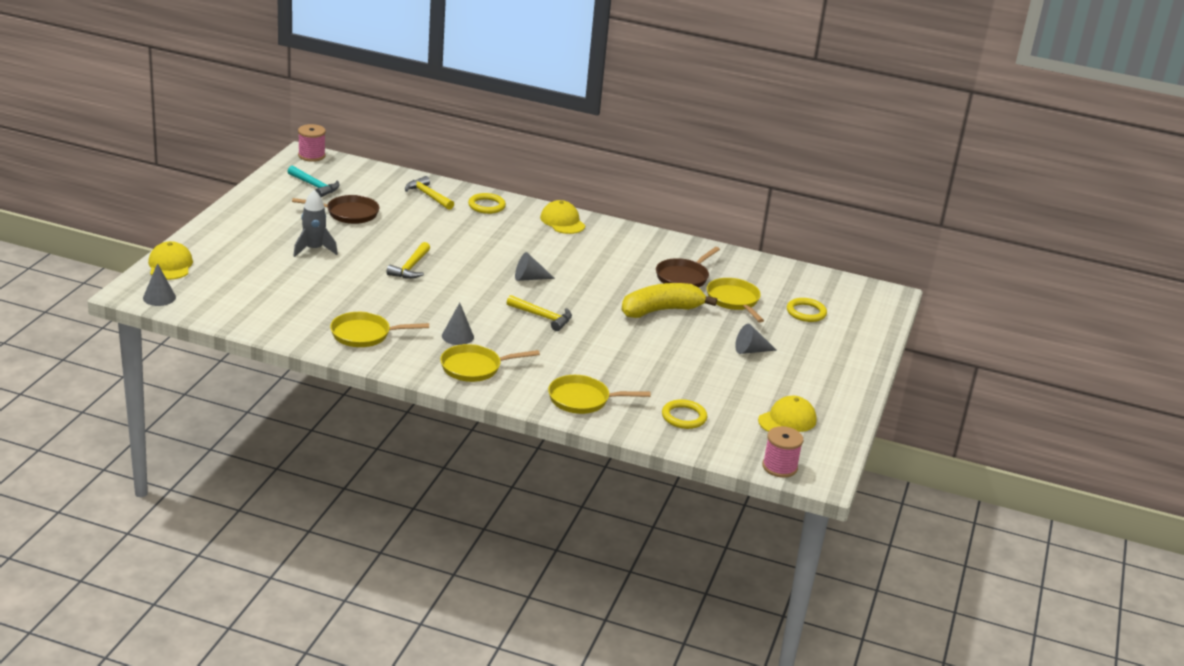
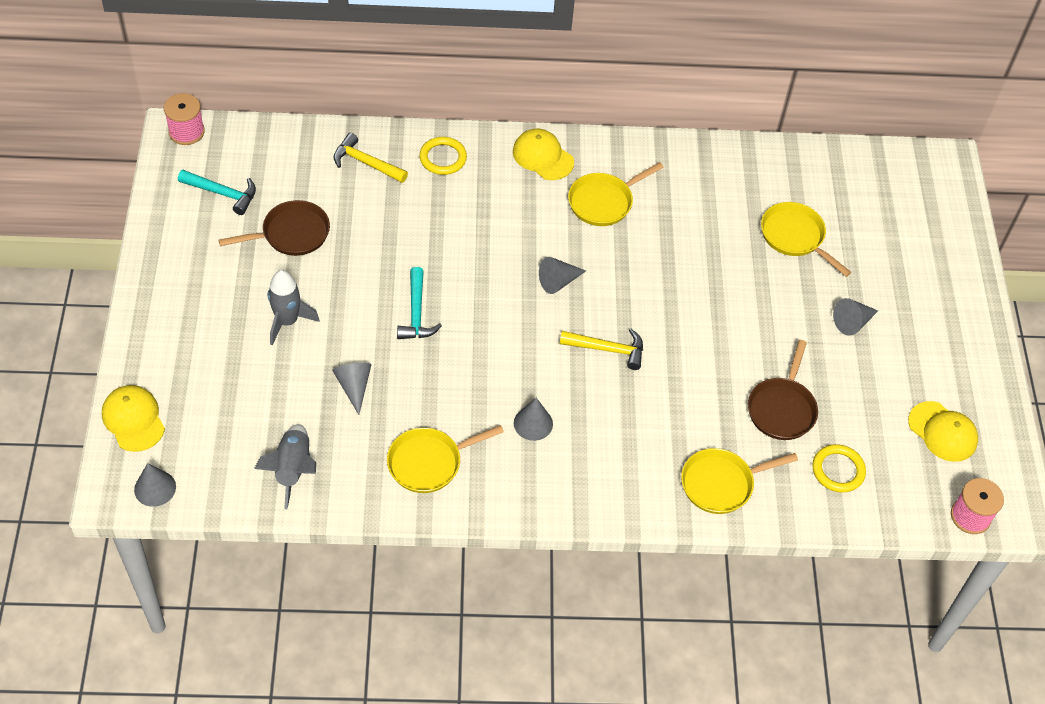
camera: 20 degrees left, 25 degrees up
yellow hammer [386,242,430,279] -> turquoise hammer [397,267,442,339]
yellow pan [440,344,540,382] -> yellow pan moved to [568,162,664,226]
yellow banana [621,283,717,318] -> none
brown pan [656,247,720,288] -> brown pan moved to [748,340,818,440]
yellow cap [758,396,817,432] -> yellow cap turned 105 degrees clockwise [908,401,978,462]
yellow ring [787,298,827,322] -> none
none -> grey rocket [254,424,316,509]
none -> grey cone [332,363,371,415]

